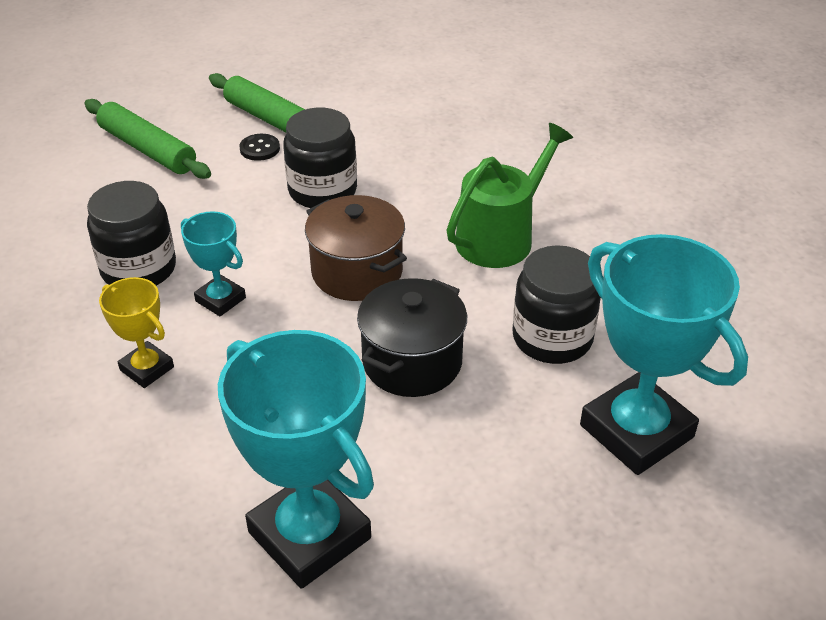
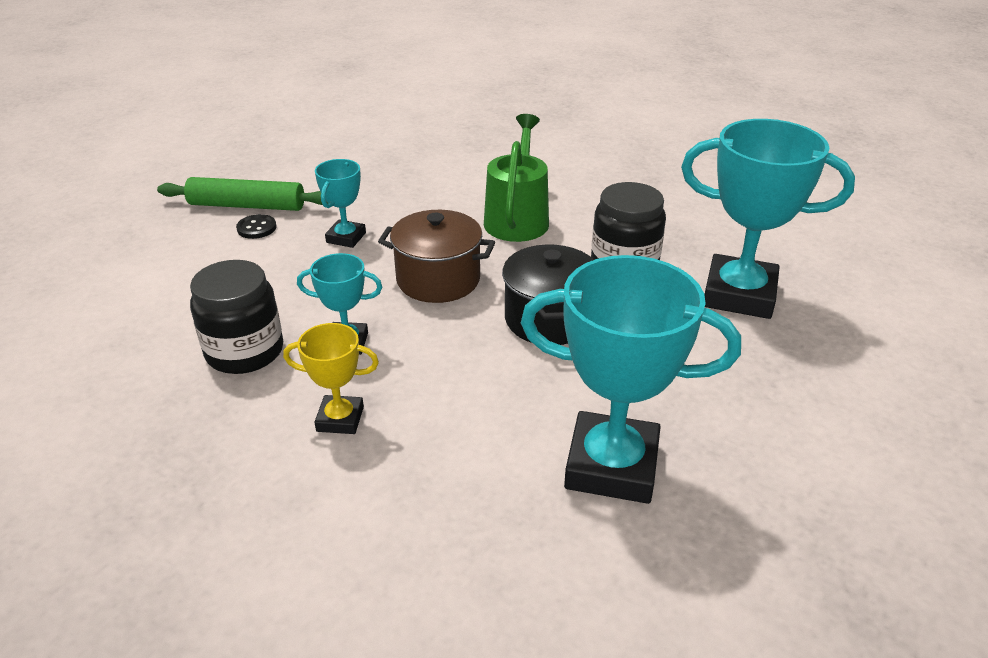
camera: 35 degrees left, 5 degrees down
green rolling pin [85,99,211,179] -> none
black jar [283,108,357,208] -> turquoise trophy [315,159,366,248]

